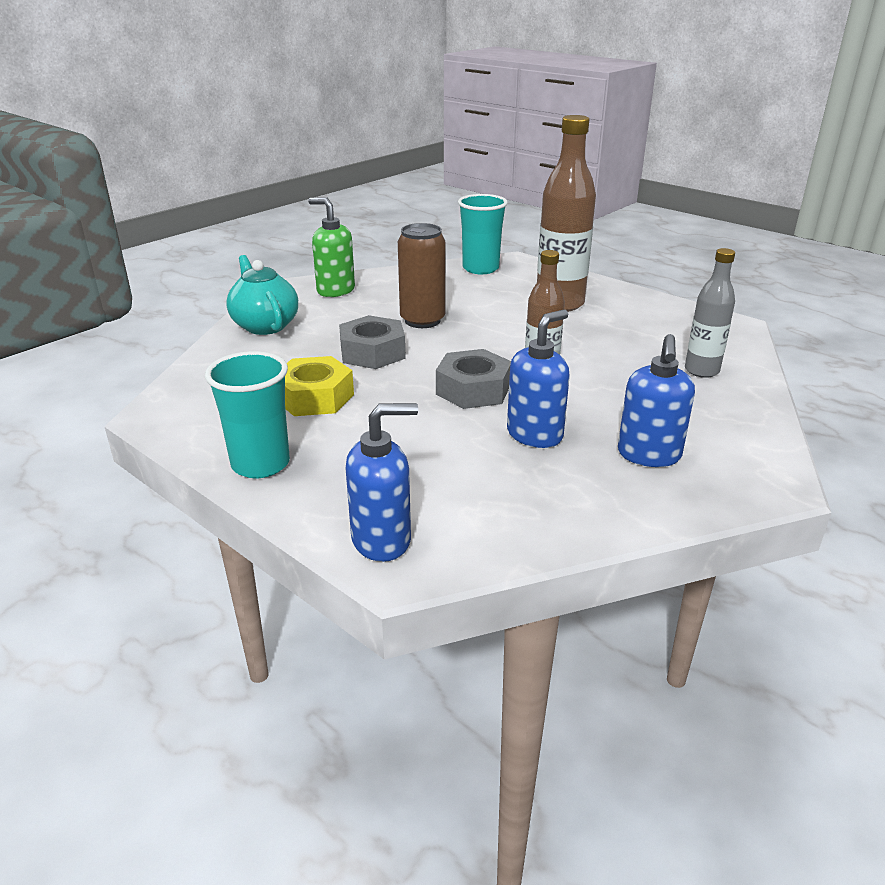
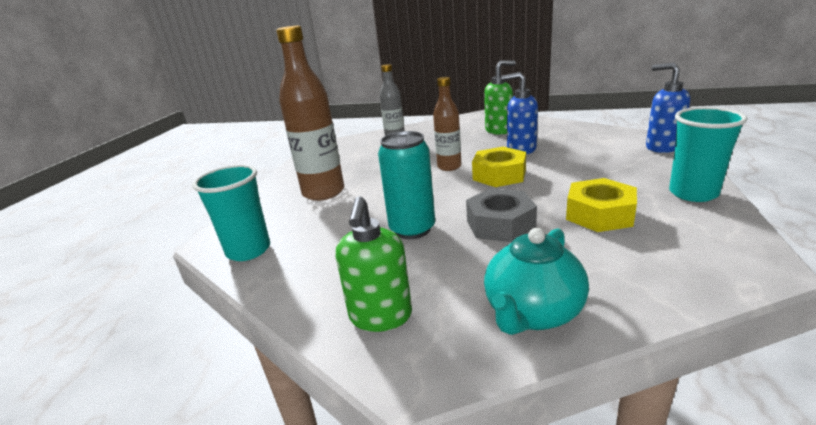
camera: 115 degrees left, 5 degrees down
brown can [398,223,446,328] -> turquoise can [378,131,435,239]
grey nut [436,349,511,409] -> yellow nut [472,147,526,187]
blue soap dispenser [618,334,695,467] -> green soap dispenser [484,60,516,135]

